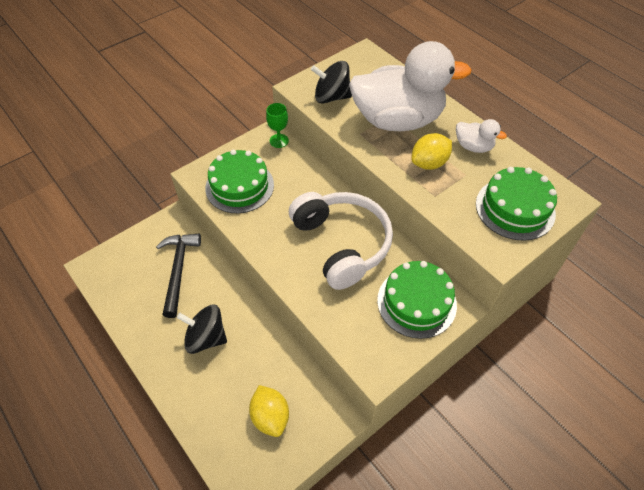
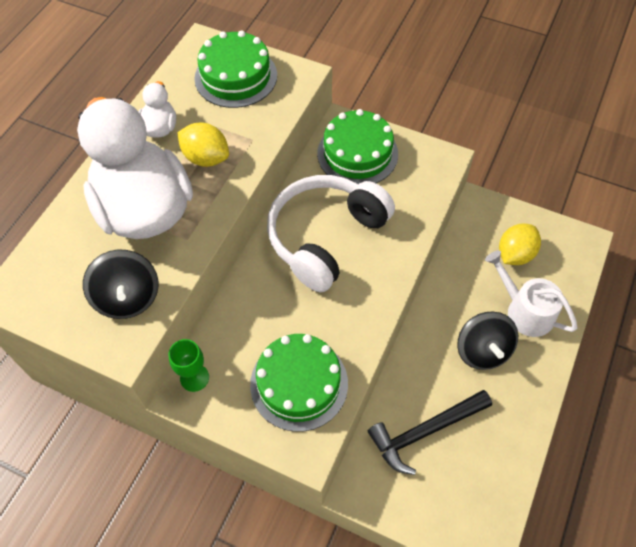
camera: 115 degrees left, 5 degrees up
none -> white watering can [485,250,578,337]

